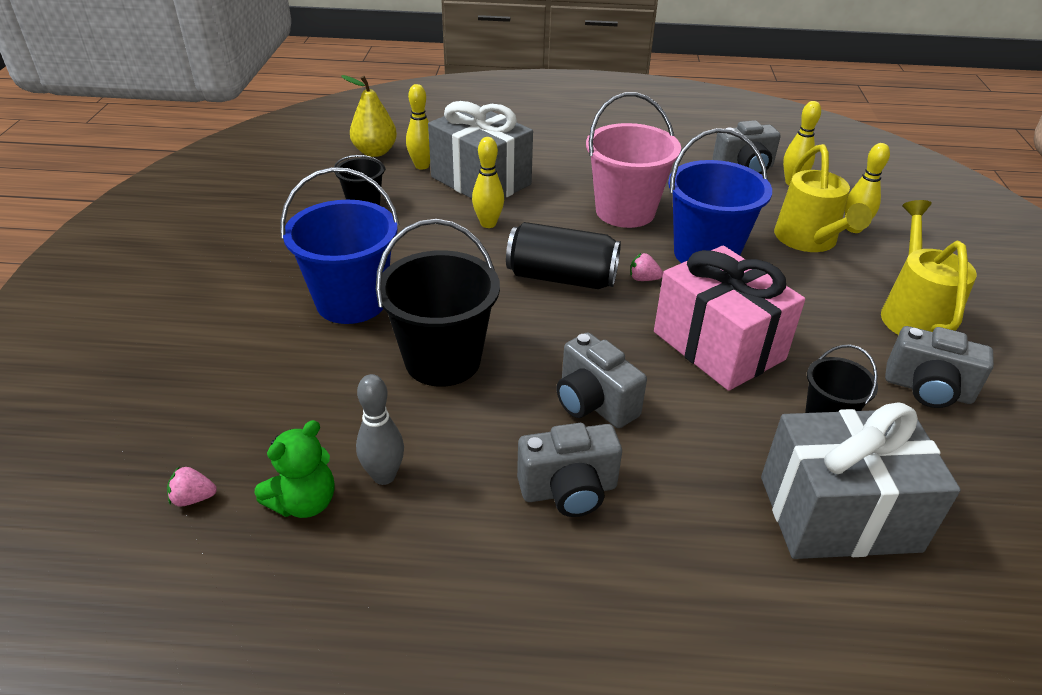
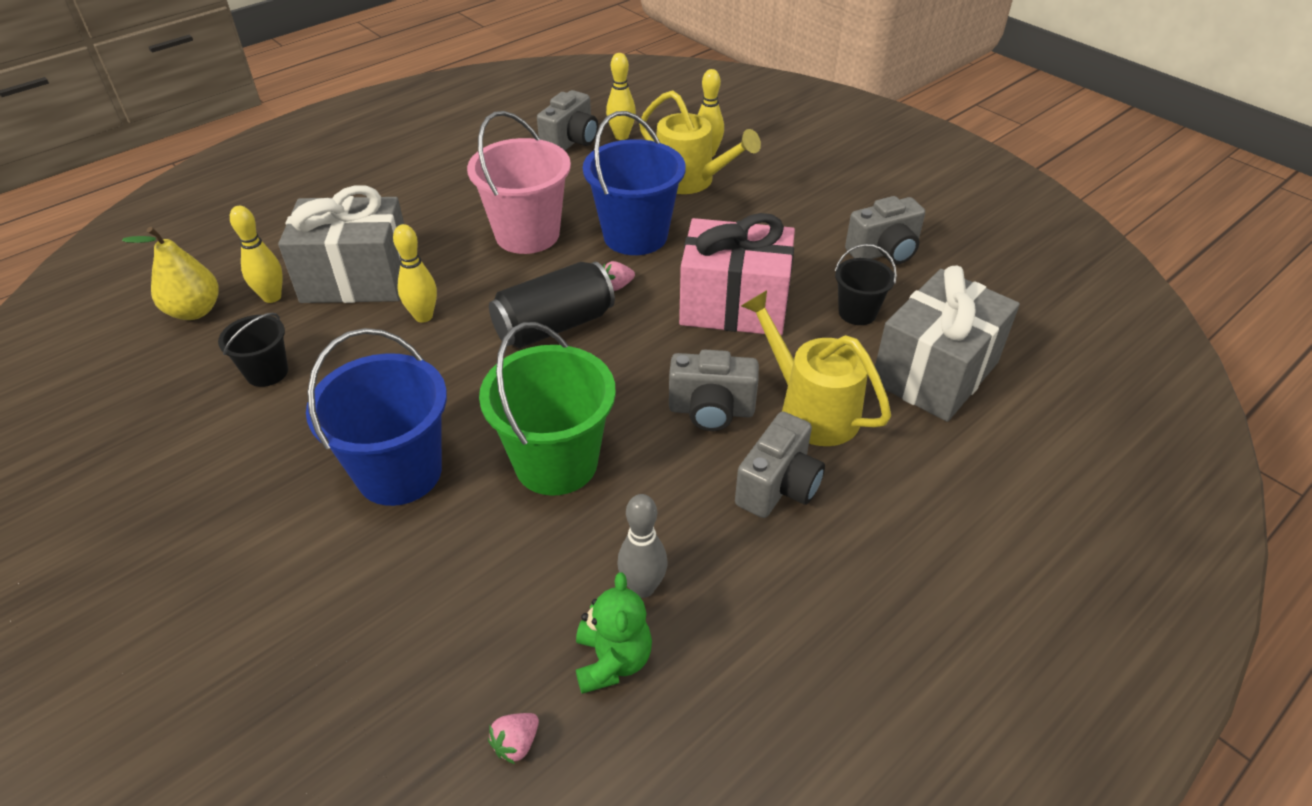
camera: 45 degrees left, 5 degrees up
black bucket [376,219,500,387] -> green bucket [479,322,616,496]
yellow watering can [881,200,977,335] -> yellow watering can moved to [741,290,891,446]

